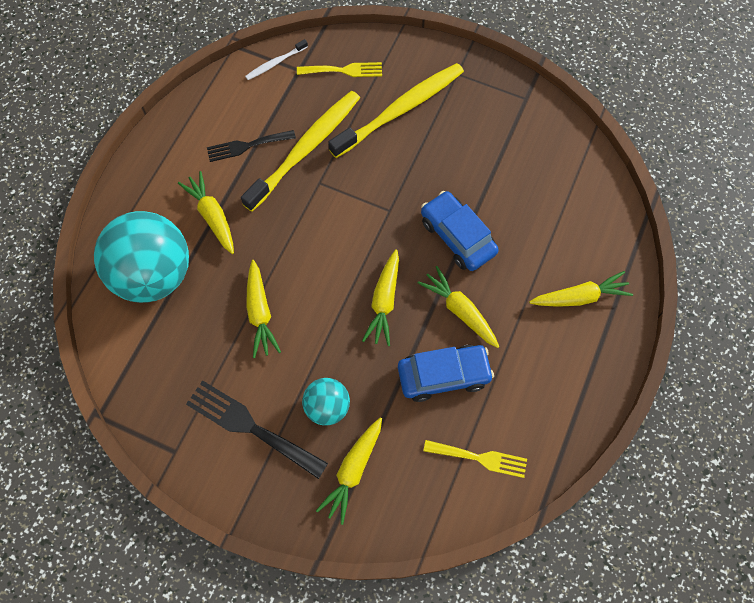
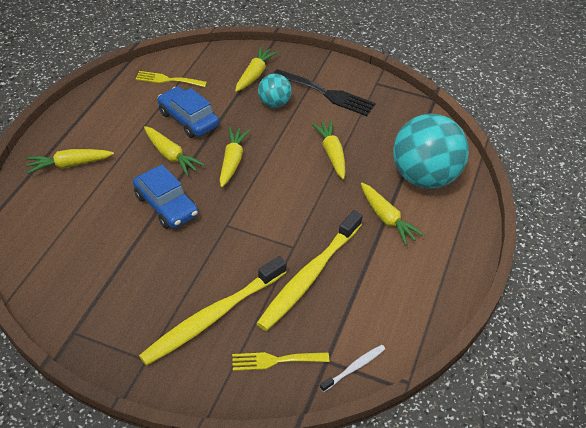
camera: 175 degrees right, 20 degrees down
black fork [207,130,296,162] -> none
blue car [398,345,494,402] -> blue car turned 60 degrees clockwise [158,87,219,138]

